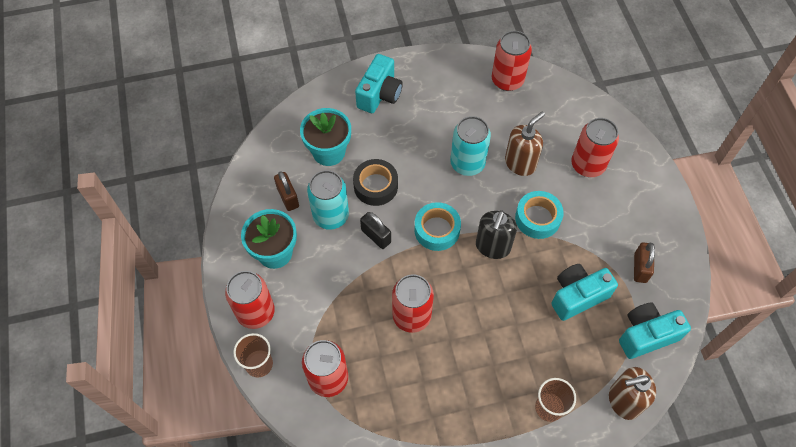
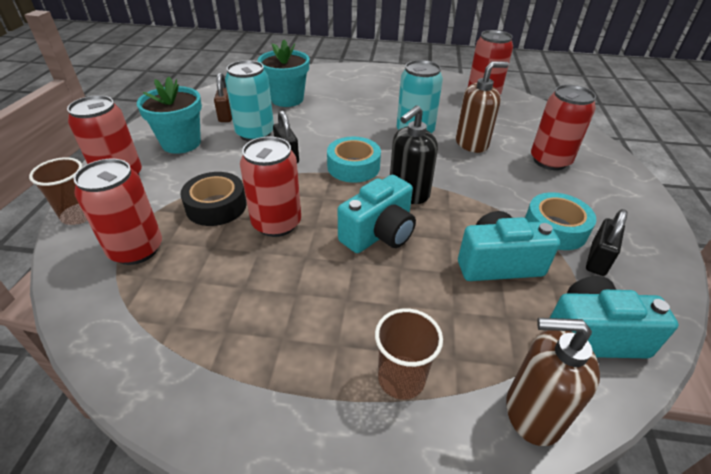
camera: 20 degrees right, 20 degrees down
black tape [353,159,398,206] -> black tape moved to [180,172,247,226]
turquoise camera [355,54,403,113] -> turquoise camera moved to [338,175,416,253]
turquoise tape [515,191,564,239] -> turquoise tape moved to [525,192,596,250]
brown padlock [634,242,655,283] -> black padlock [586,209,627,276]

